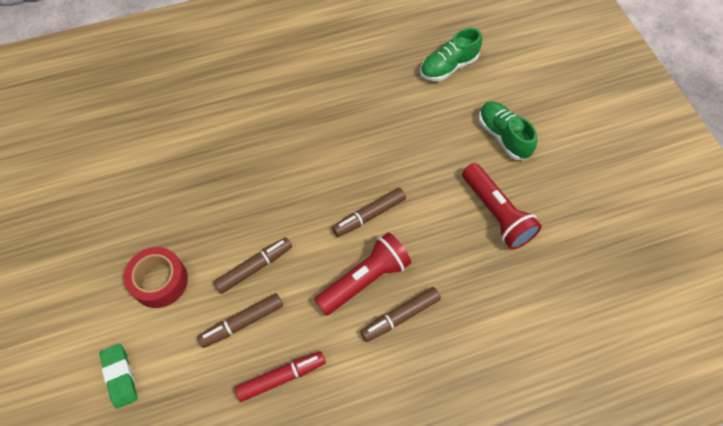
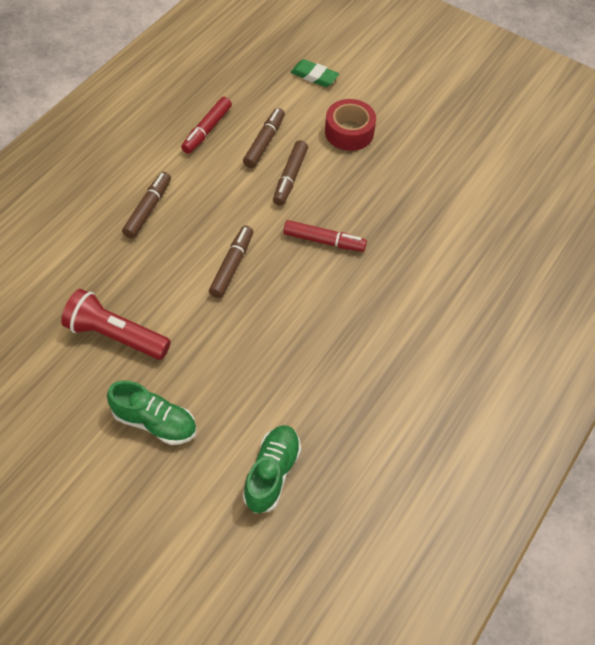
camera: 140 degrees right, 5 degrees down
red flashlight [314,232,411,316] -> none
none -> red marker [283,220,367,252]

